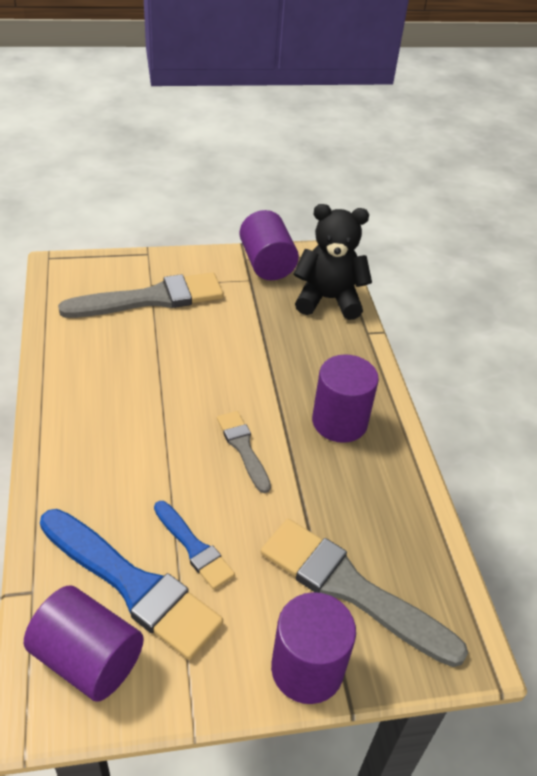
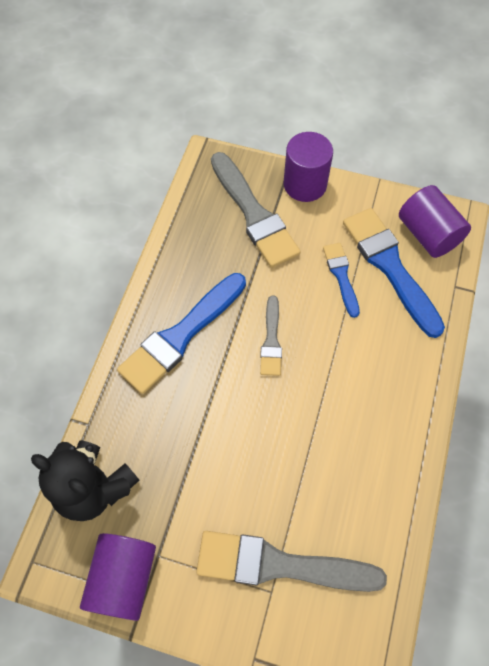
camera: 150 degrees left, 20 degrees up
purple cylinder [312,354,379,443] -> blue brush [117,273,246,394]

